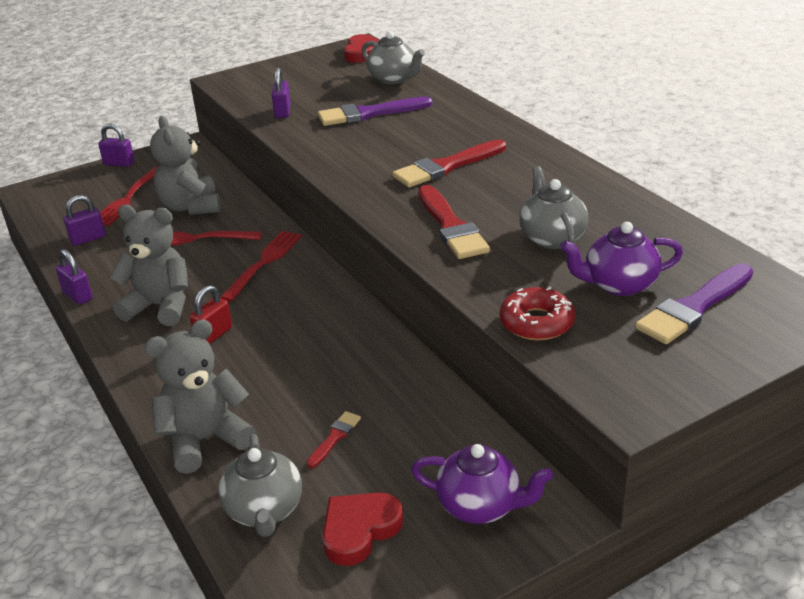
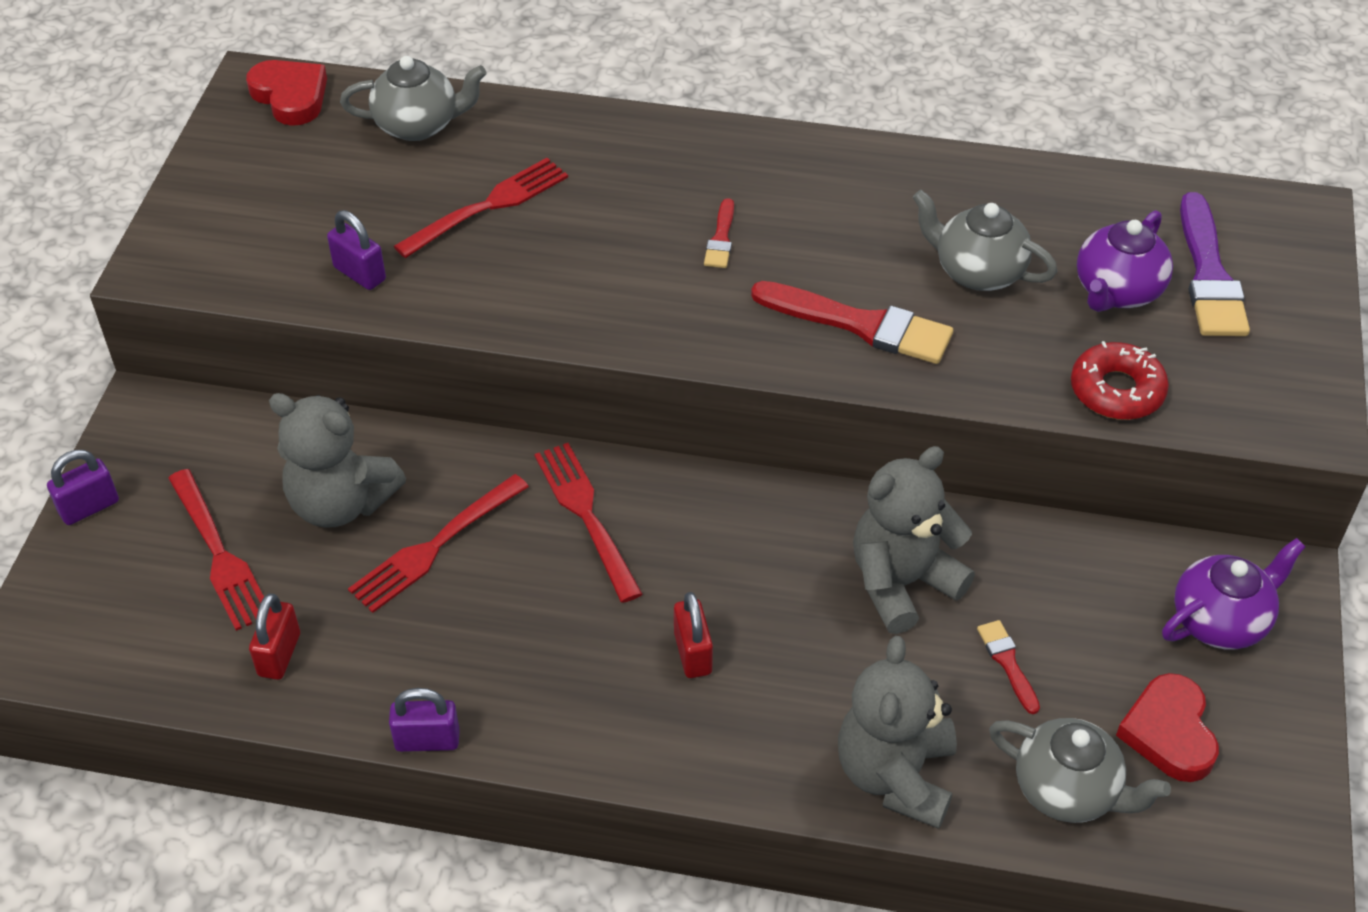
camera: 50 degrees left, 15 degrees up
purple padlock [64,195,105,246] -> red padlock [249,593,300,680]
grey teddy bear [109,205,188,326] -> grey teddy bear moved to [853,446,975,634]
purple brush [318,96,432,126] -> red fork [394,158,568,258]
red brush [392,139,506,187] -> red brush [704,198,734,268], size x0.50

